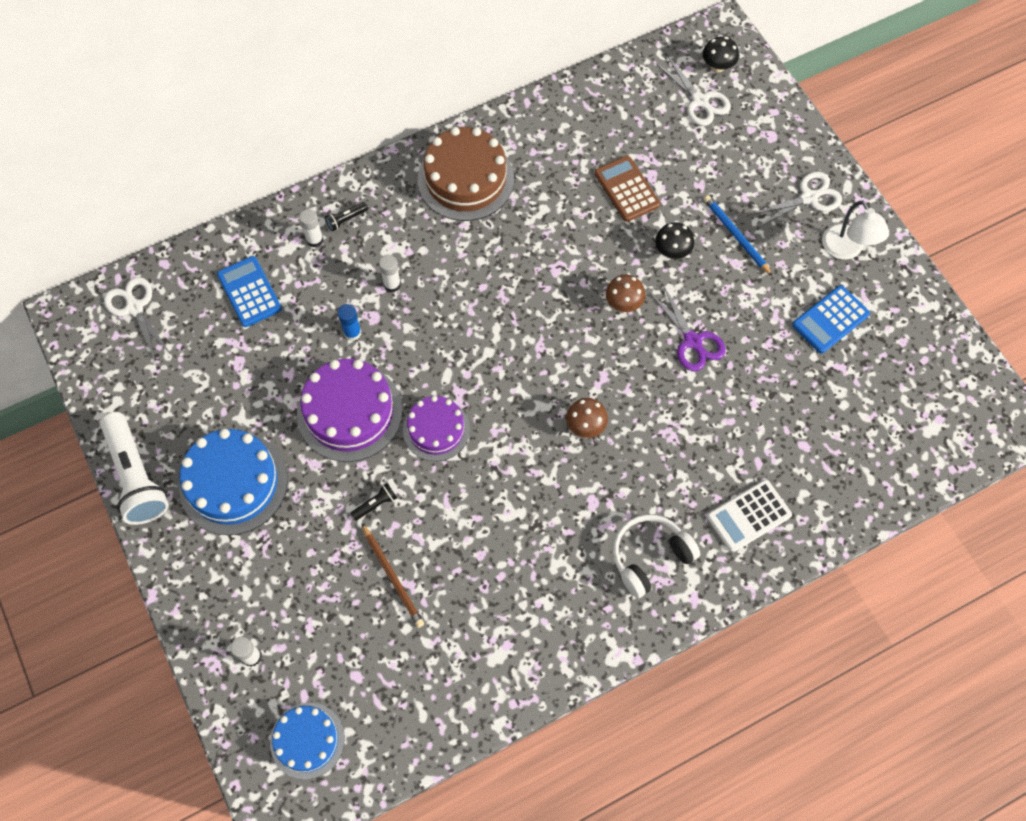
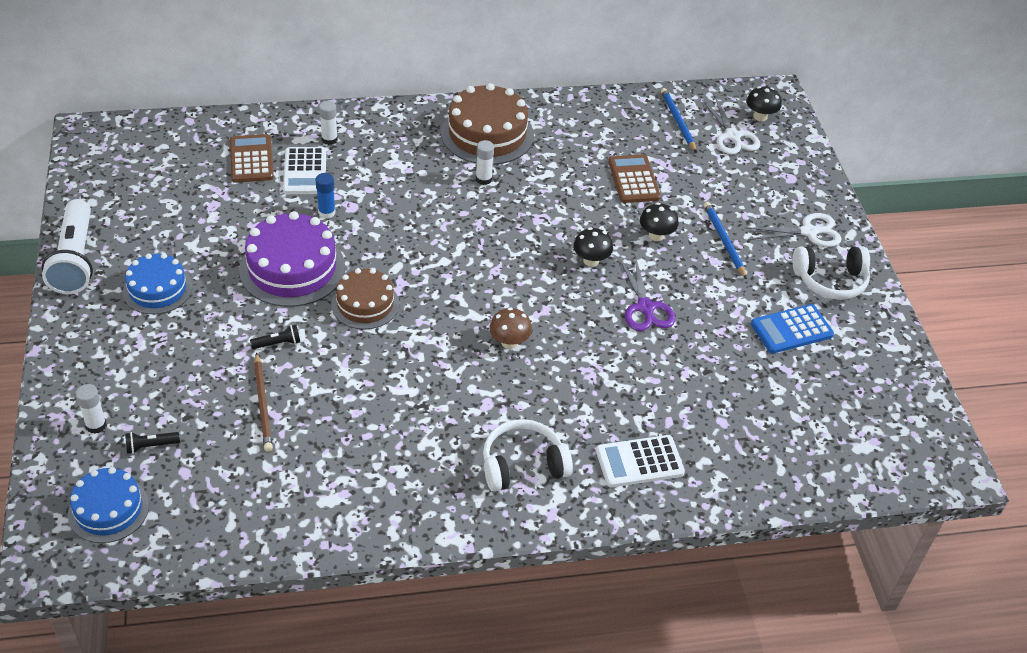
camera: 15 degrees right, 20 degrees down
white scissors [104,277,171,361] -> none
blue cake [179,429,288,535] -> blue cake [123,253,192,314], size x0.63
blue calculator [217,256,282,327] -> brown calculator [230,134,274,183]
black flashlight [325,202,368,231] -> black flashlight moved to [125,432,180,454]
white glue stick [379,255,401,292] -> white glue stick moved to [476,140,494,185]
purple cake [403,396,470,461] -> brown cake [331,268,399,329]
brown mushroom [606,275,645,312] -> black mushroom [573,227,613,267]
white lamp [822,201,889,260] -> white headphones [793,246,870,300]
none -> white calculator [283,147,326,194]
none -> blue pencil [661,88,696,152]

